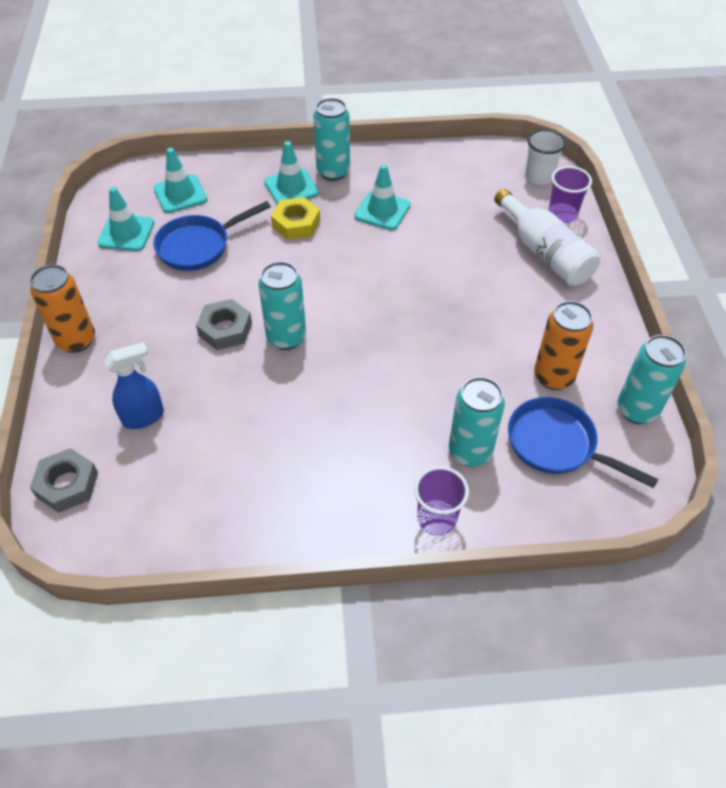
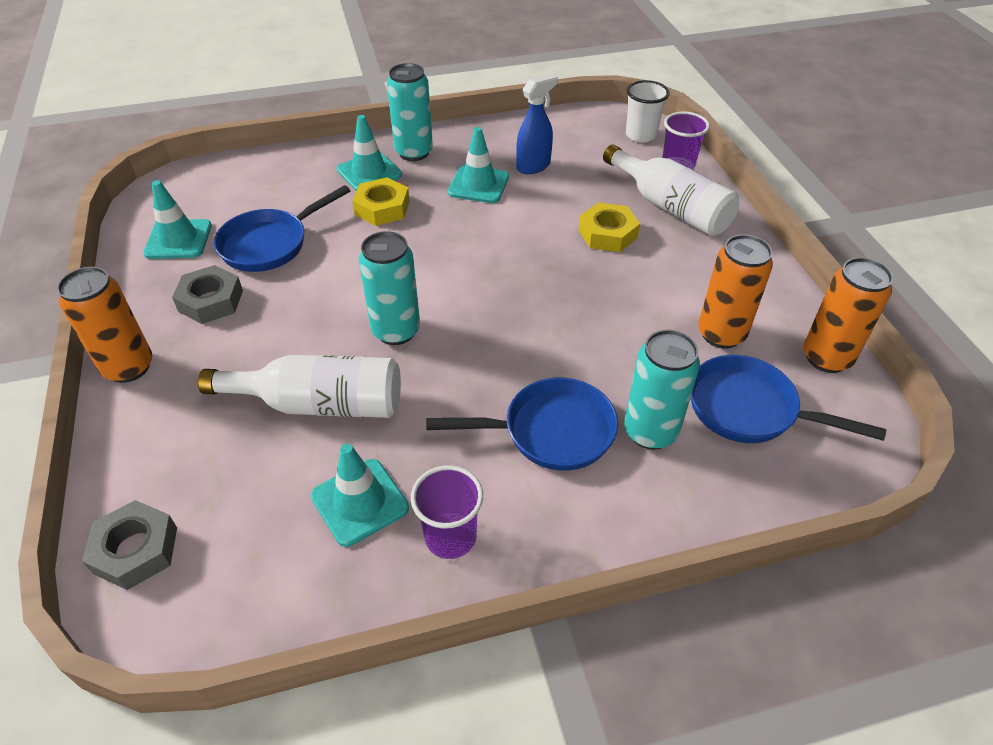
camera: 10 degrees left, 5 degrees down
blue spray bottle [104,342,164,429] -> blue spray bottle moved to [516,73,558,174]
turquoise traffic cone [154,148,207,213] -> turquoise traffic cone moved to [311,444,409,547]
grey nut [196,299,252,350] -> grey nut moved to [172,265,243,324]
purple cup [414,466,469,536] -> purple cup moved to [411,465,483,559]
turquoise can [617,335,686,424] -> orange can [804,257,893,373]
none -> white bottle [198,355,401,418]
none -> blue pan [426,378,618,471]
none -> yellow nut [579,202,640,252]

